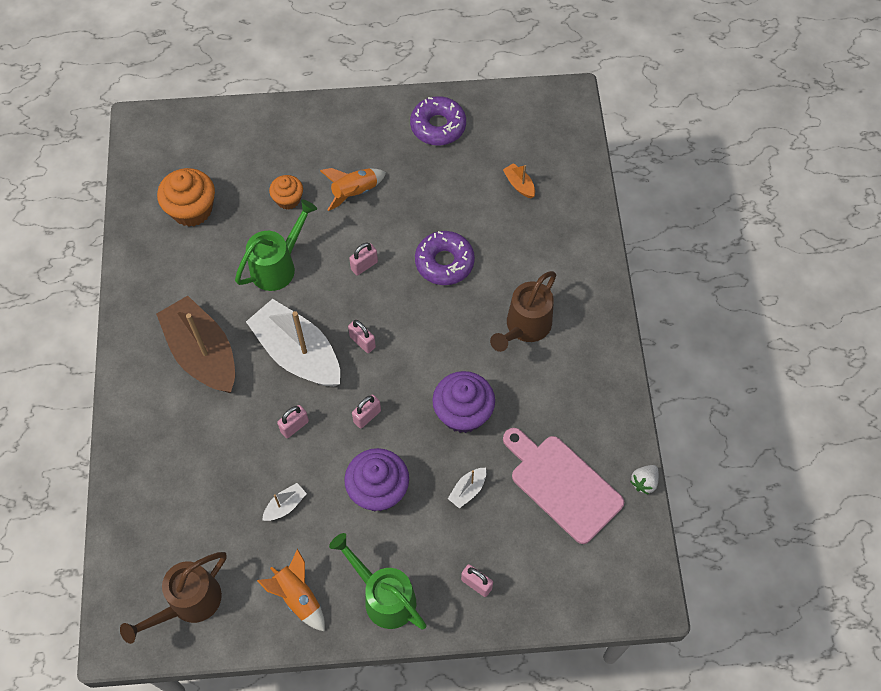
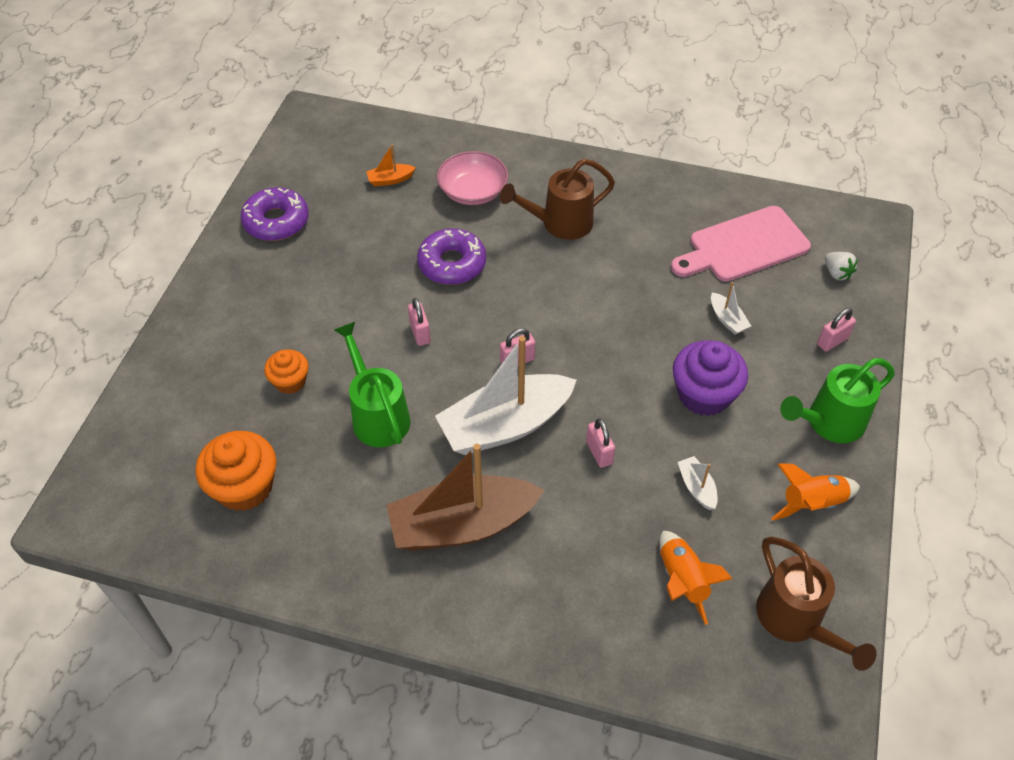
camera: 70 degrees left, 10 degrees down
orange rocket [320,168,386,211] -> orange rocket moved to [659,531,733,625]
pink padlock [352,394,381,429] -> none
purple cupcake [432,371,495,433] -> none
brown watering can [490,271,556,352] -> brown watering can turned 105 degrees clockwise [500,159,615,240]
white strawberry [630,465,659,495] -> white strawberry moved to [825,252,858,280]
none -> pink bowl [437,151,508,205]

